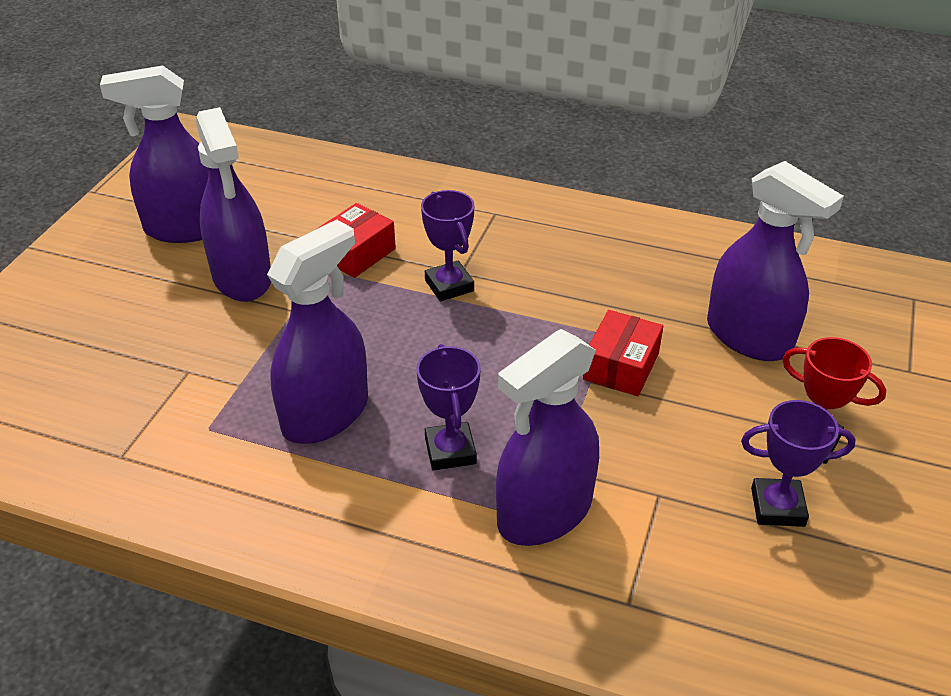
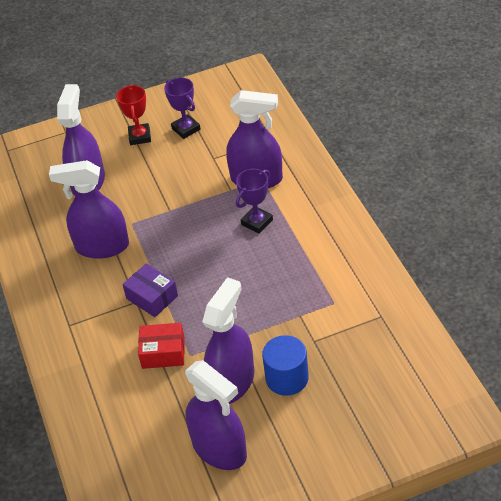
camera: 125 degrees left, 5 degrees up
purple spray bottle [267,220,368,444] -> purple spray bottle moved to [49,160,129,259]
purple trophy [421,190,475,301] -> purple box [122,264,178,317]
red box [583,310,663,396] -> none
none -> blue cylinder [262,335,309,396]

